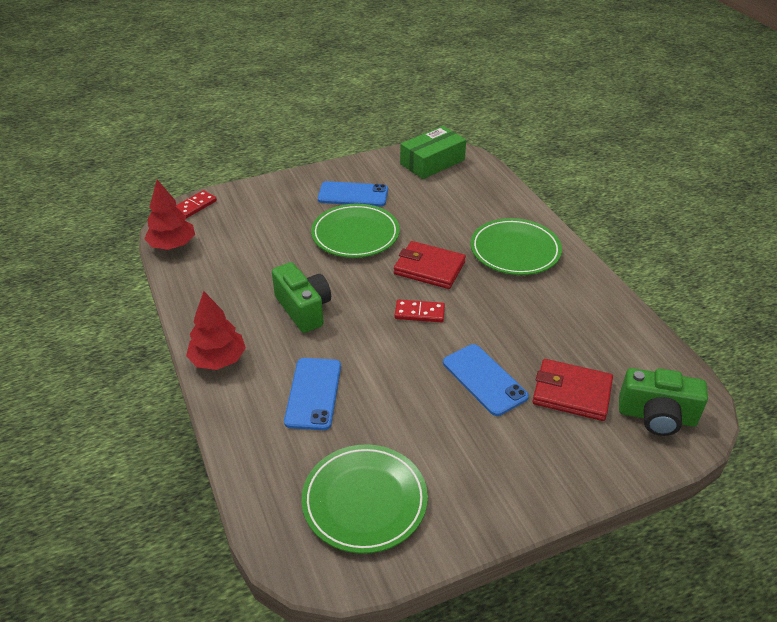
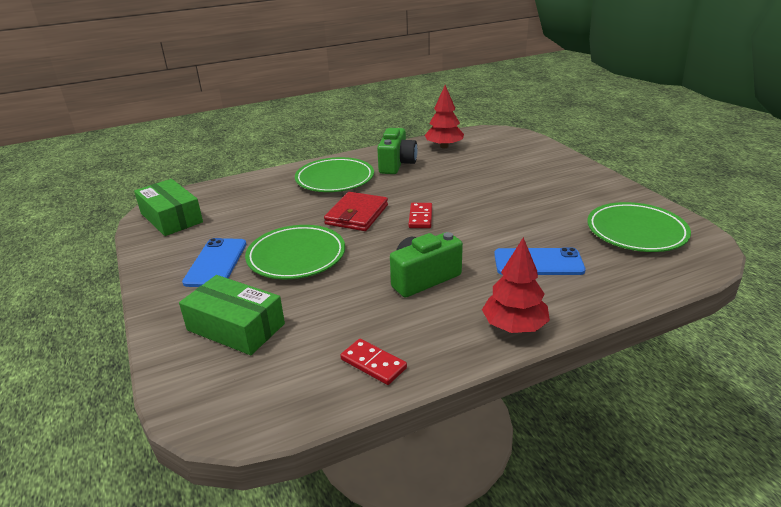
camera: 90 degrees left, 10 degrees down
red tree [144,180,195,250] -> red tree moved to [425,85,464,148]
red domino [176,190,217,218] -> red domino moved to [340,339,407,385]
blue phone [443,344,529,416] -> none
red wallet [533,359,613,421] -> none
green camera [619,368,708,436] -> green camera moved to [377,128,417,174]
none -> green box [179,275,285,355]

